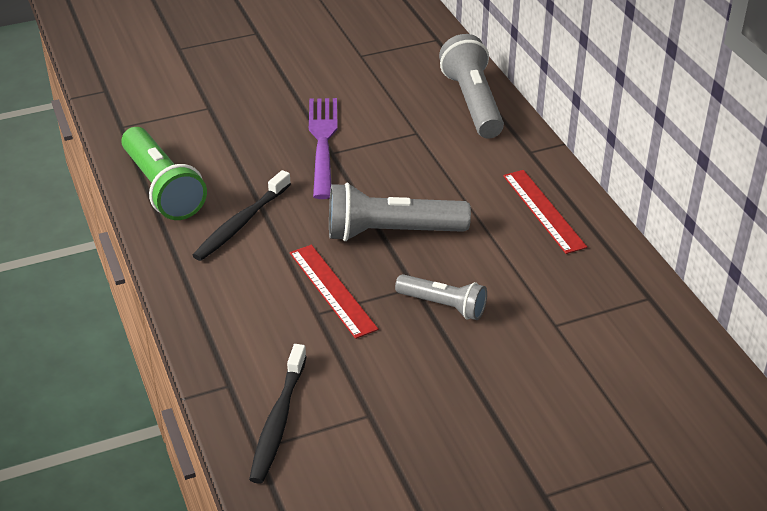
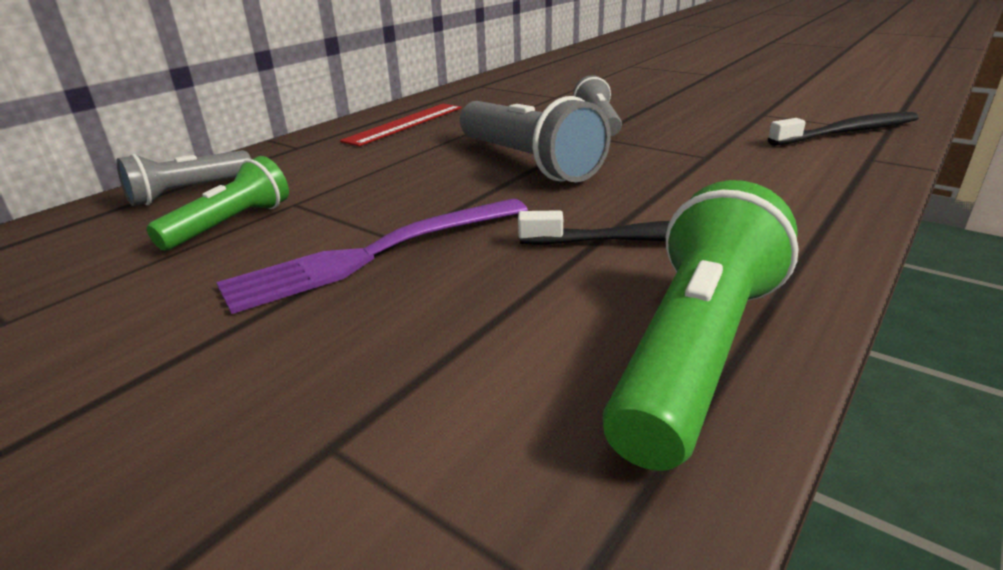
camera: 120 degrees left, 10 degrees down
red ruler [290,245,379,339] -> none
grey flashlight [439,34,504,138] -> grey flashlight [116,150,251,206], size x0.61
none -> green flashlight [147,156,289,251]

